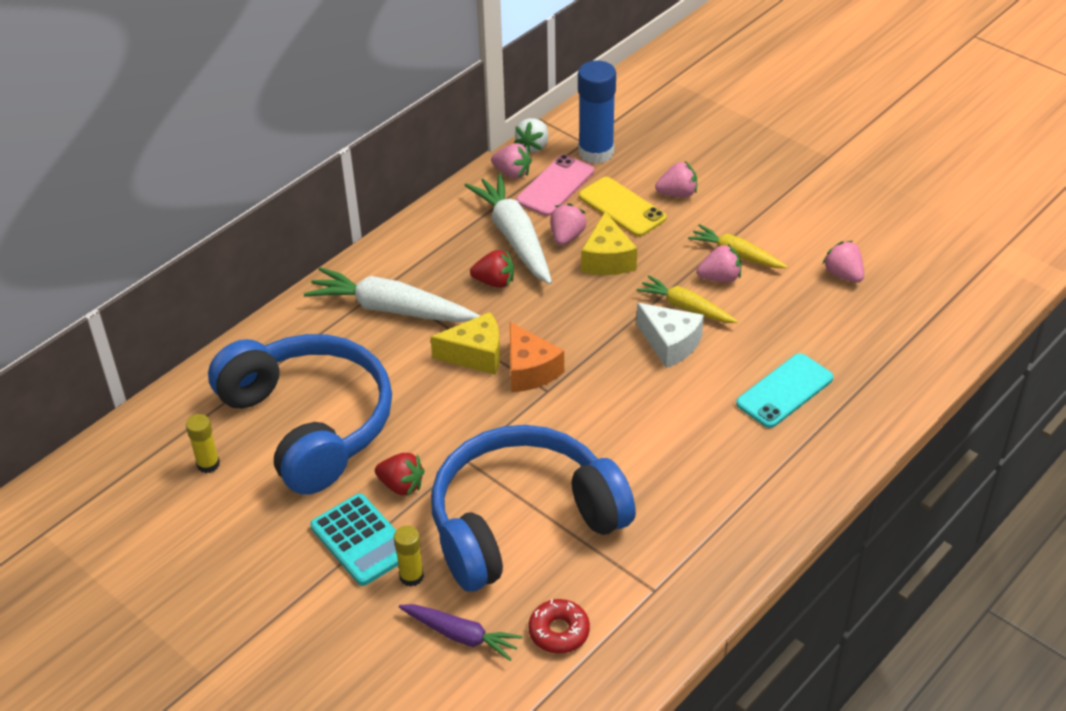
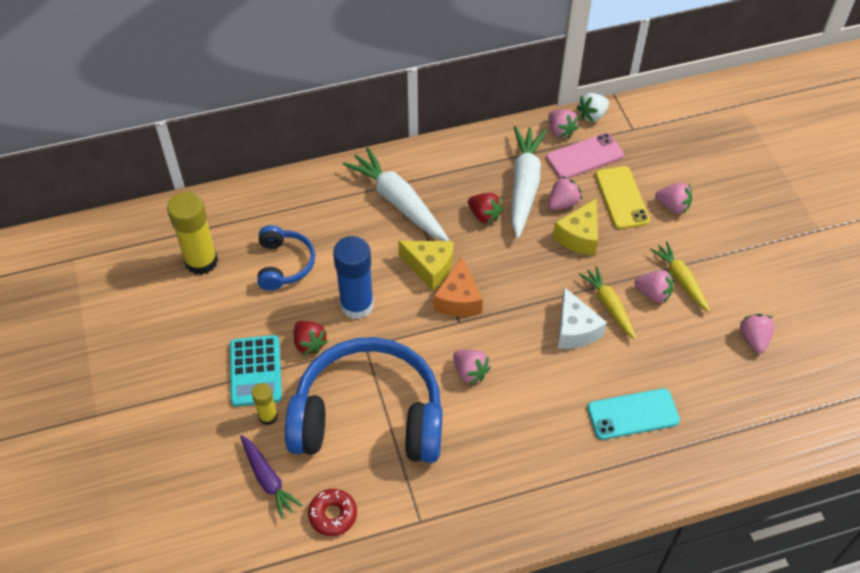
camera: 30 degrees right, 10 degrees up
yellow glue stick [186,414,220,473] -> yellow glue stick [167,192,218,275], size x1.90
blue headphones [208,334,392,495] -> blue headphones [257,225,315,291], size x0.48
blue glue stick [578,60,616,164] -> blue glue stick moved to [333,236,374,319]
none -> pink strawberry [453,350,491,385]

